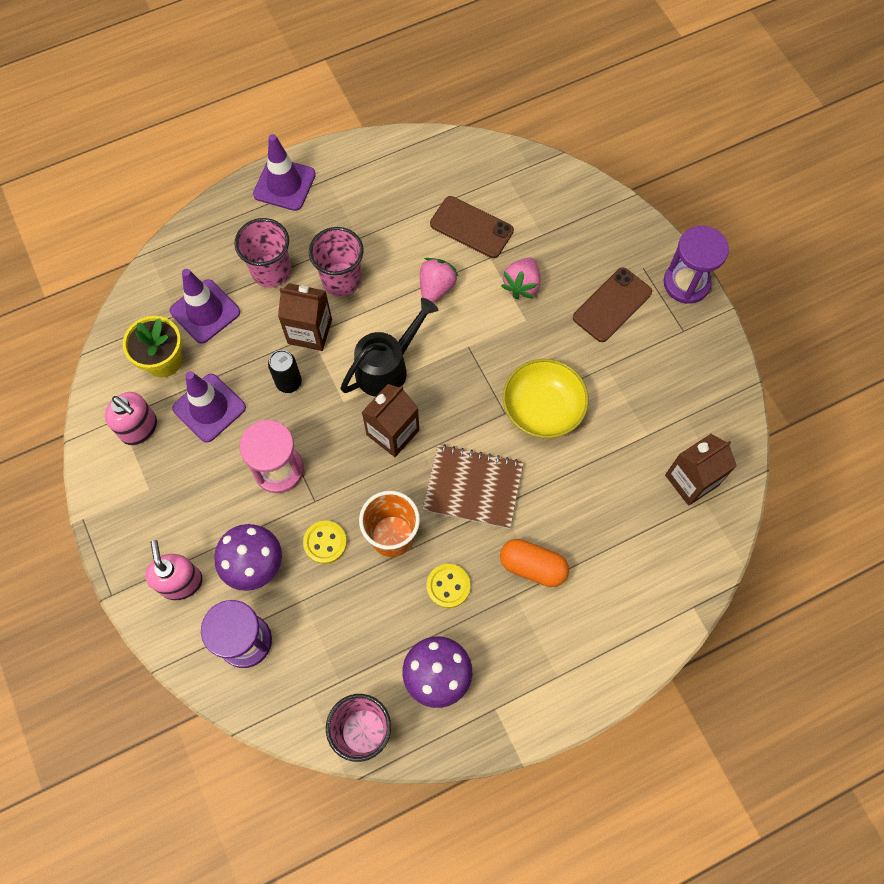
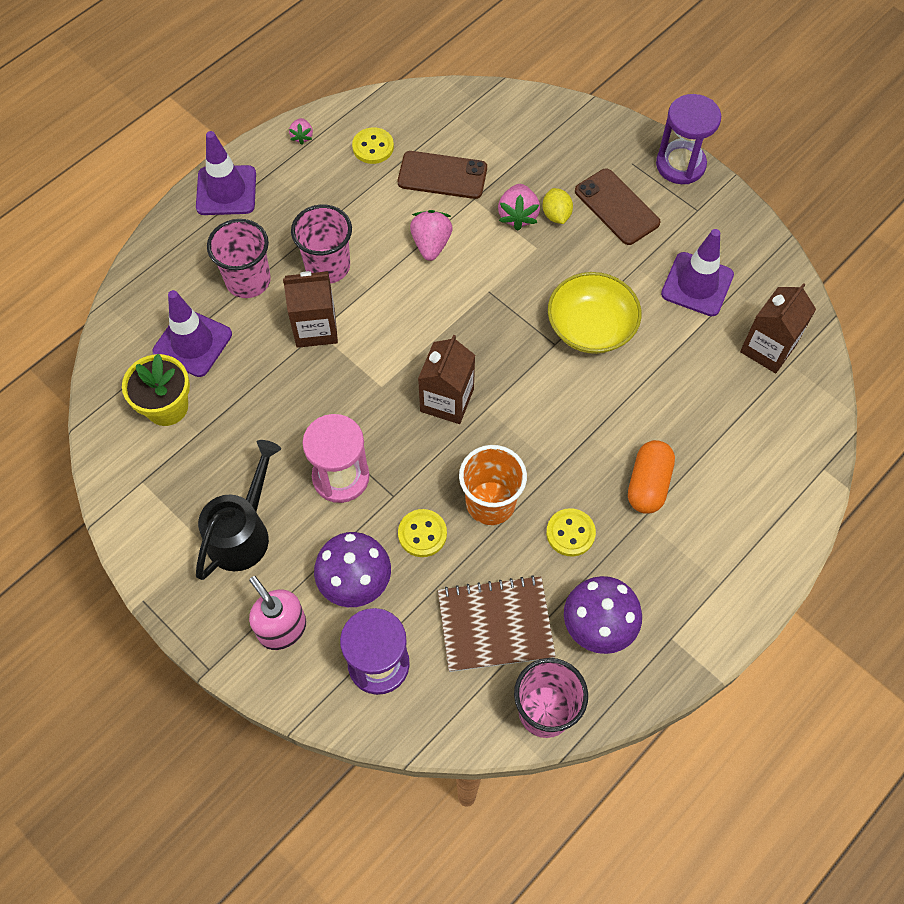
camera: 20 degrees left, 5 degrees down
pink soap dispenser [105,392,157,445] -> none
purple traffic cone [172,371,246,442] -> purple traffic cone moved to [661,229,734,316]
black can [268,350,302,393] -> none
black watering can [340,298,438,397] -> black watering can moved to [196,440,281,580]
brown notebook [423,444,524,529] -> brown notebook moved to [438,575,556,672]
orange capsule [500,539,569,587] -> orange capsule turned 75 degrees counterclockwise [628,440,675,514]
brown phone [573,267,652,342] -> brown phone turned 60 degrees counterclockwise [575,169,660,245]
none -> pink strawberry [289,118,313,145]
none -> yellow button [352,127,394,164]
none -> yellow lemon [543,188,573,224]

